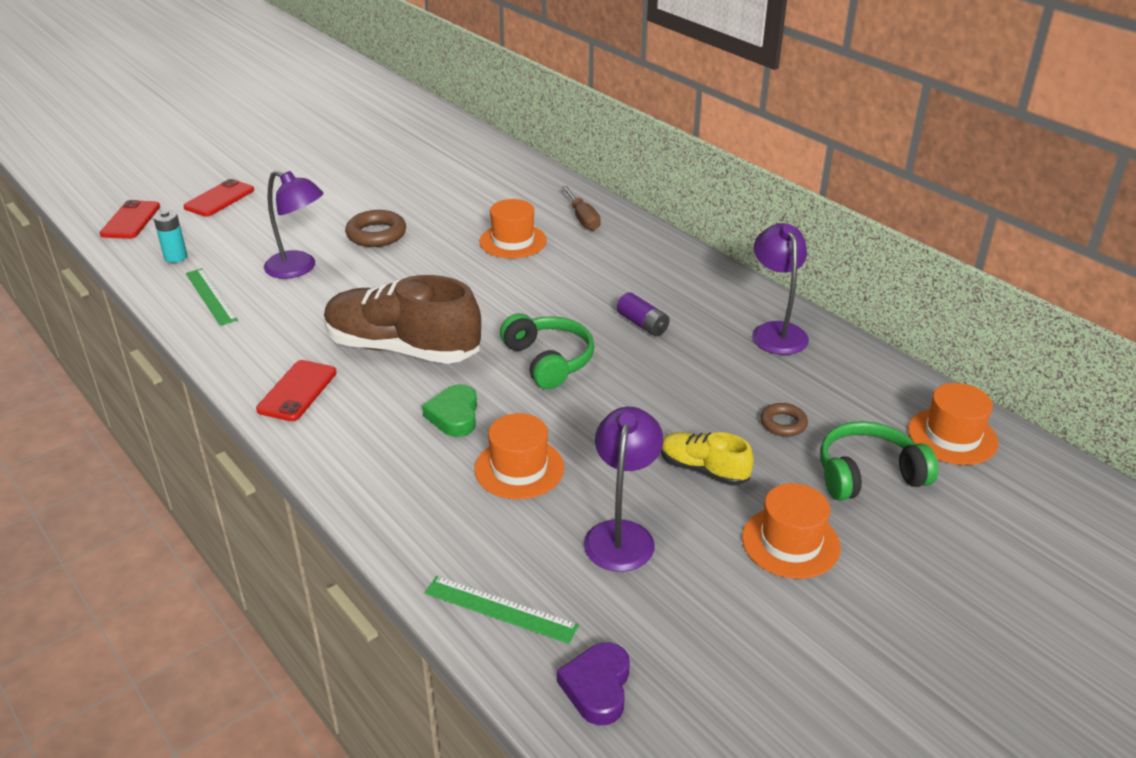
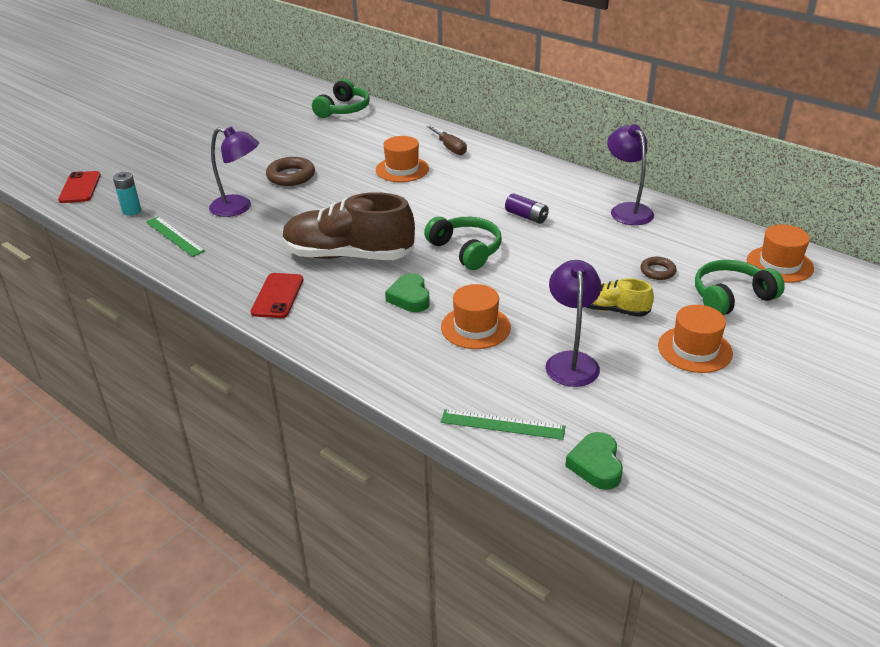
camera: 10 degrees left, 0 degrees up
red phone [183,179,254,217] -> none
purple heart [557,642,630,725] -> green heart [565,432,623,490]
none -> green headphones [312,79,370,118]

